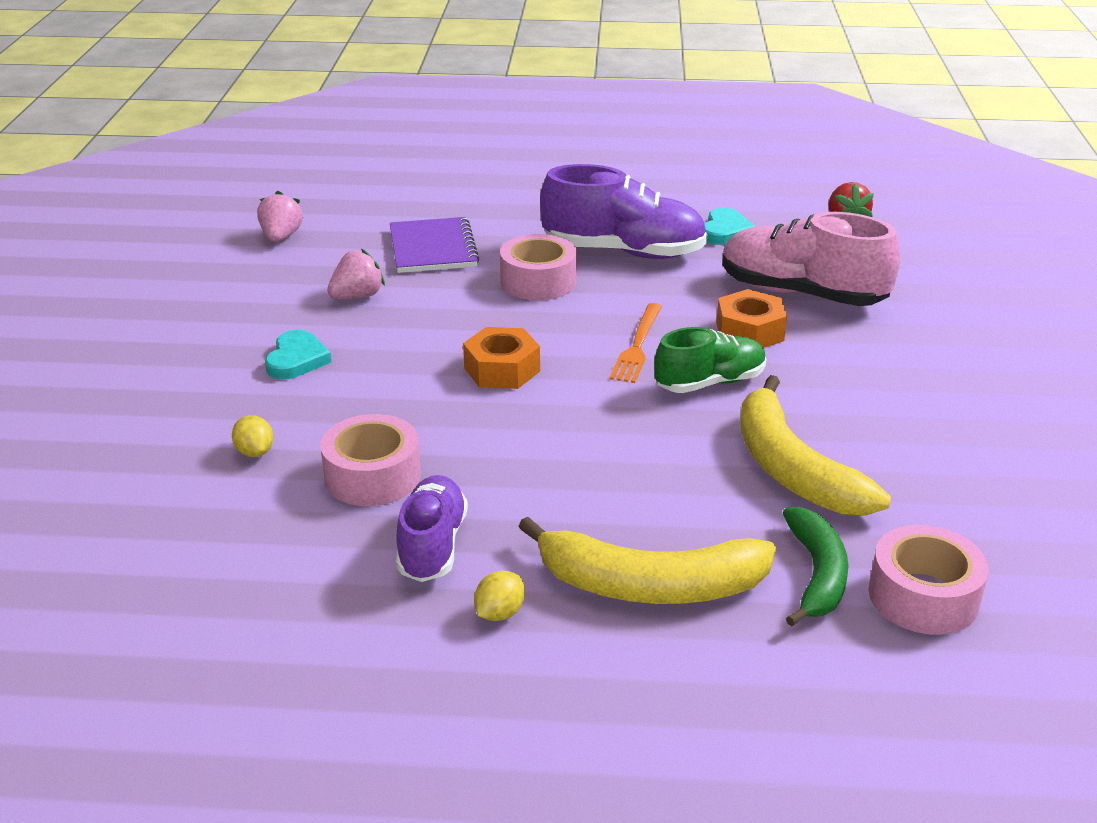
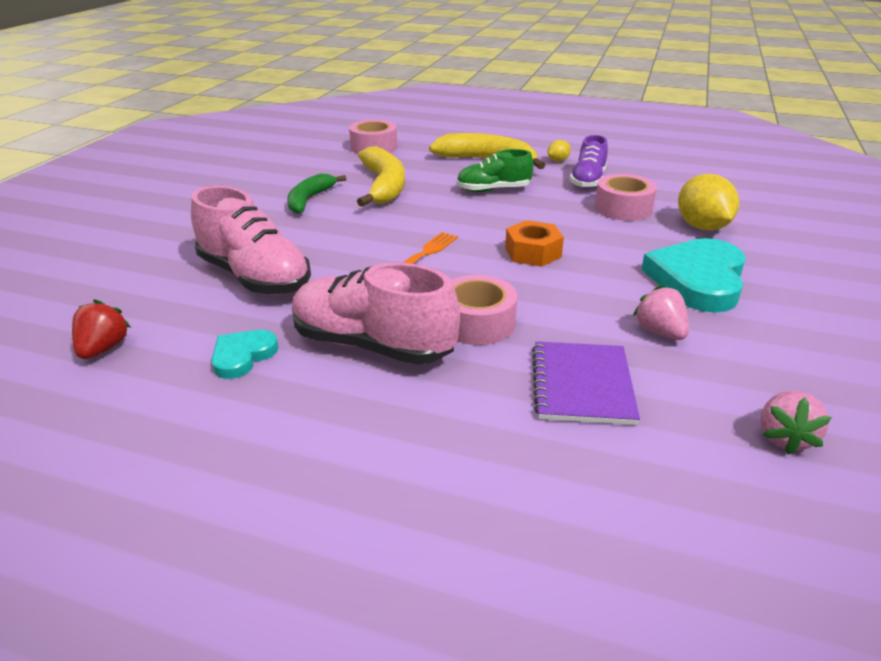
camera: 165 degrees left, 0 degrees up
yellow lemon [232,415,273,457] -> yellow lemon [678,174,739,230], size x2.08
turquoise heart [265,330,332,380] -> turquoise heart [641,238,746,313], size x1.92
pink strawberry [327,248,385,299] -> pink strawberry turned 90 degrees clockwise [633,284,689,340]
purple shoe [540,164,707,259] -> pink shoe [292,262,460,365]
green shoe [654,327,766,393] -> green shoe moved to [456,149,533,192]
orange nut [716,289,787,348] -> none
green banana [783,507,848,626] -> green banana moved to [287,173,346,214]

